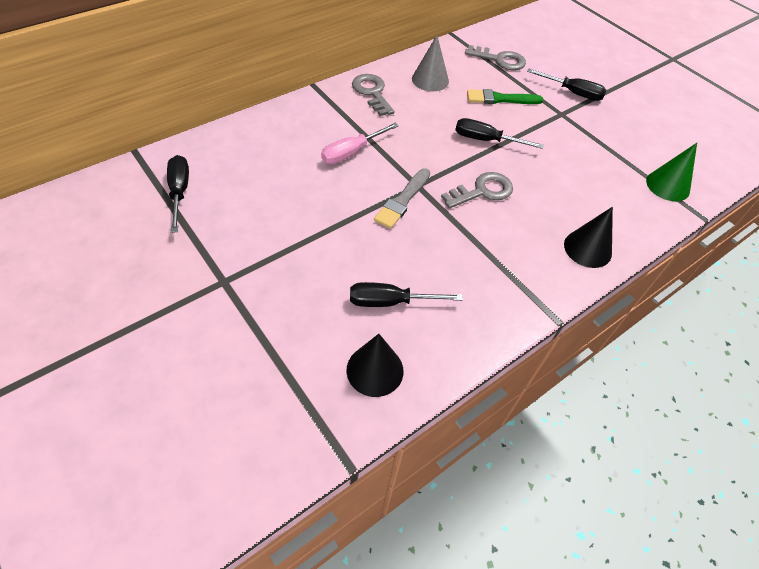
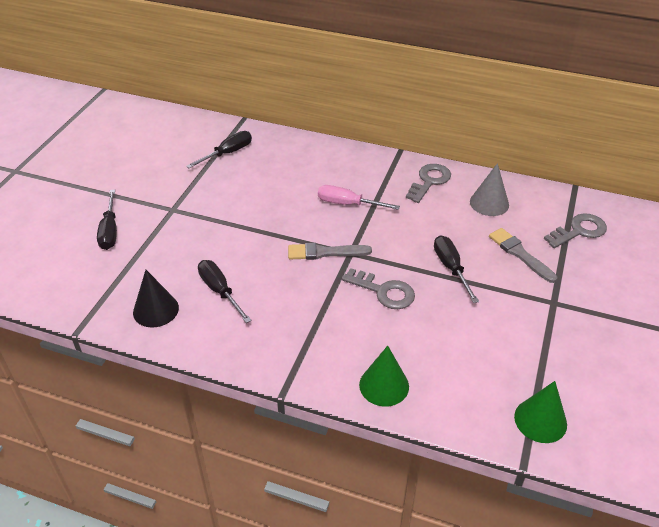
camera: 60 degrees right, 10 degrees down
grey key [465,45,526,70] -> grey key turned 105 degrees counterclockwise [544,213,607,248]
green brush [467,89,543,104] -> grey brush [489,228,557,283]
black screwdriver [527,69,607,101] -> black screwdriver moved to [97,190,117,250]
black cone [564,207,613,268] -> green cone [359,345,409,407]

